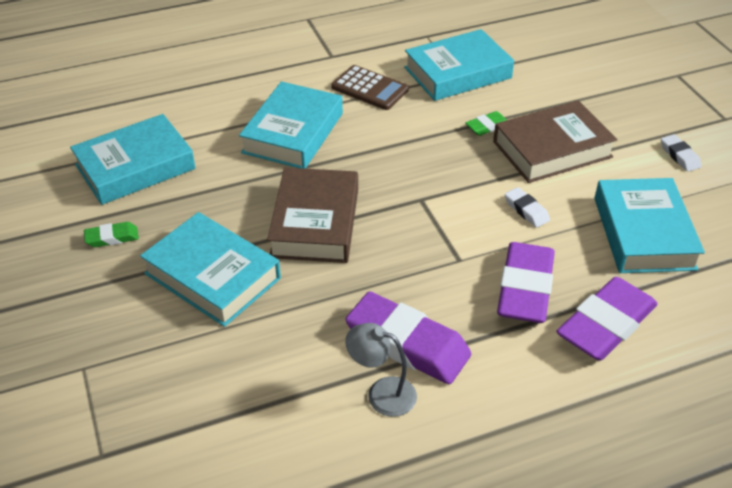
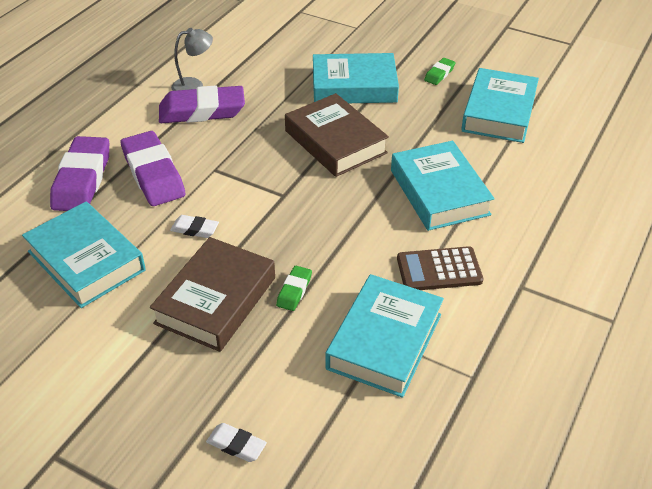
camera: 140 degrees right, 0 degrees up
white eraser [661,134,702,172] -> white eraser moved to [206,423,267,462]

